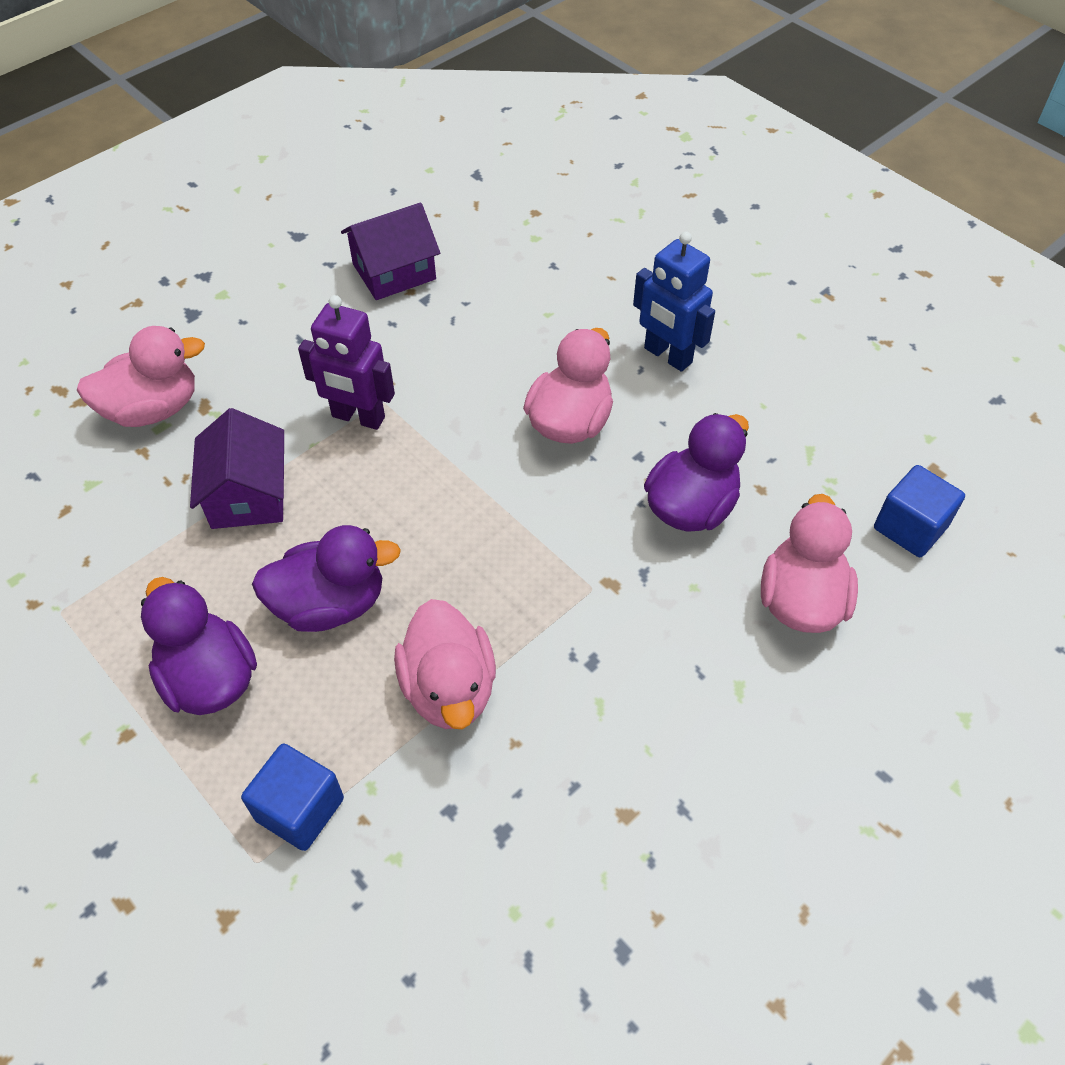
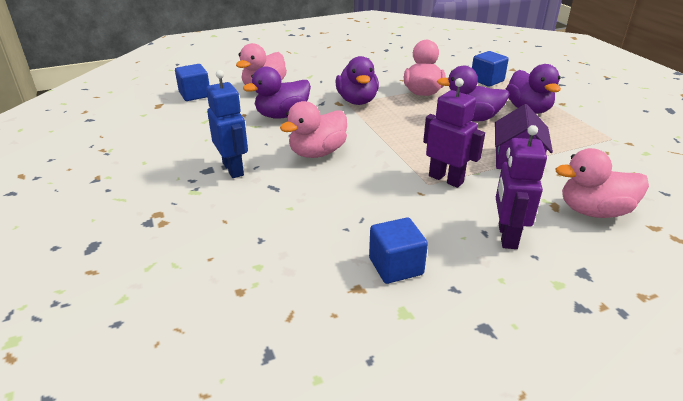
camera: 160 degrees left, 20 degrees down
purple house [341,203,440,300] -> blue cube [369,217,428,284]
none -> purple duck [335,56,379,105]
none -> purple robot [496,125,547,249]

